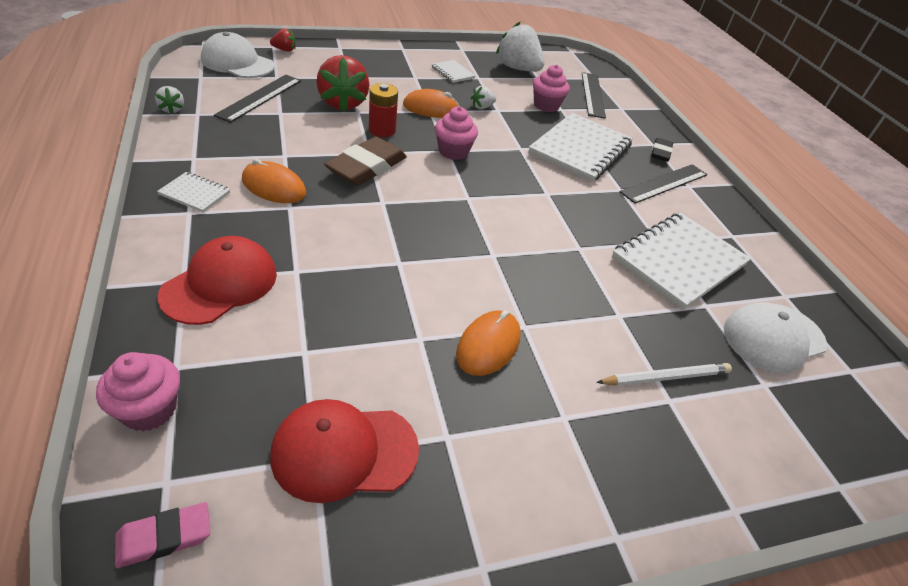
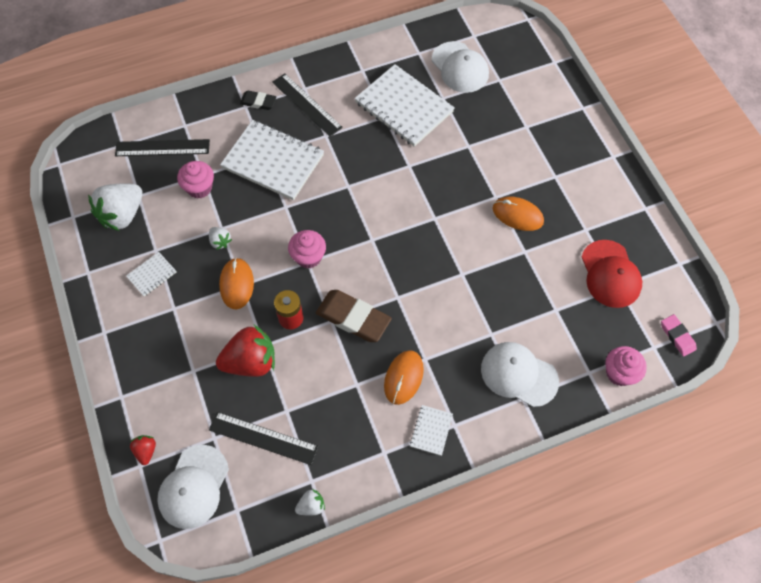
camera: 90 degrees left, 20 degrees up
red cap [158,236,277,325] -> white cap [481,342,559,407]
white pencil [596,363,732,386] -> none

